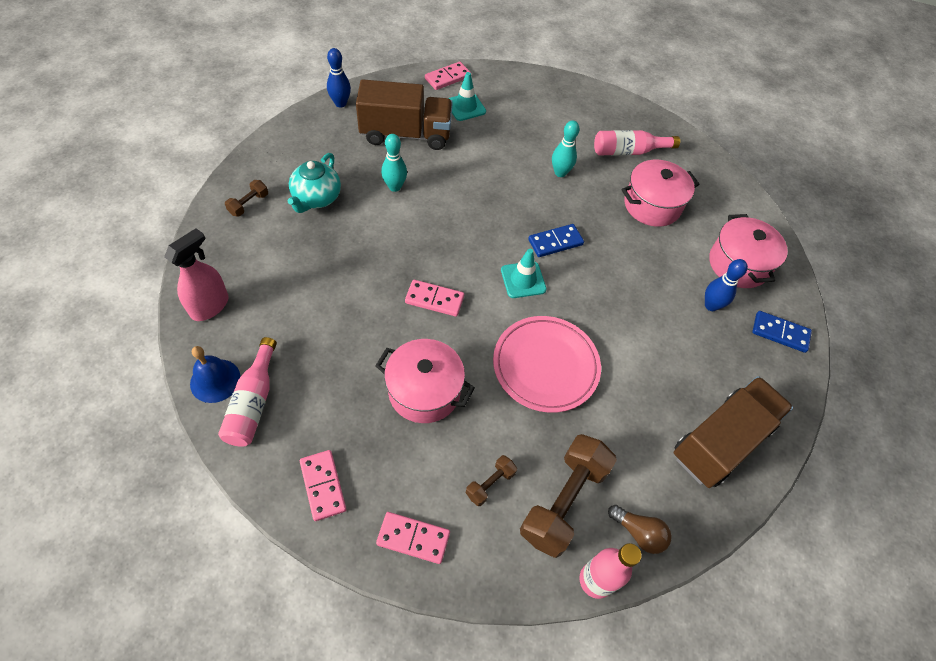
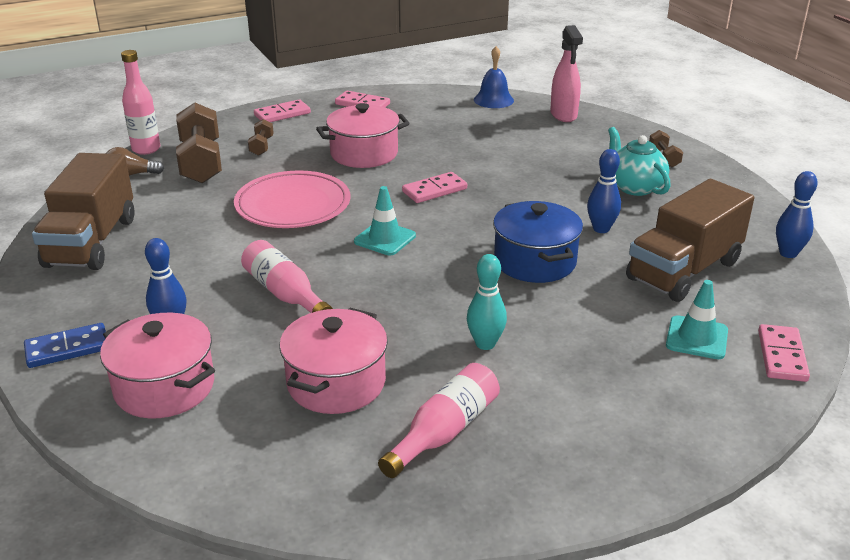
camera: 140 degrees right, 25 degrees down
pink bottle [218,337,277,447] -> pink bottle moved to [241,240,333,313]
turquoise bowling pin [381,134,407,192] -> blue bowling pin [587,149,621,233]
blue domino [528,224,584,257] -> none
none -> blue pot [493,201,583,283]

